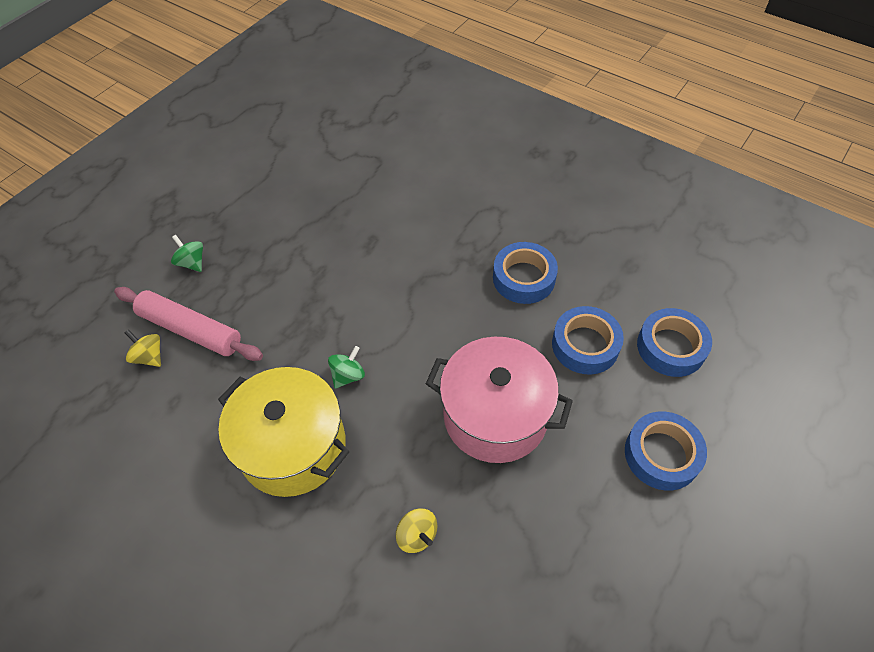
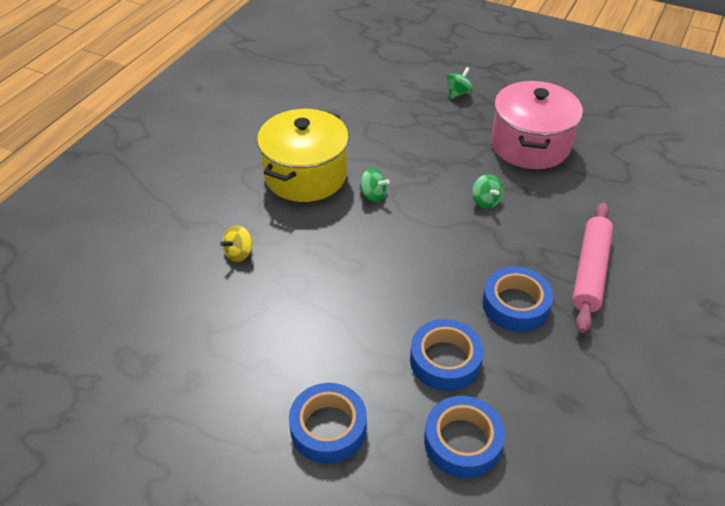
camera: 80 degrees right, 10 degrees down
pink rolling pin [114,287,263,361] -> pink rolling pin moved to [572,202,613,333]
yellow spinning top [125,330,161,367] -> none
pink pot [426,337,573,463] -> pink pot moved to [491,81,583,169]
none -> green spinning top [472,174,504,209]

